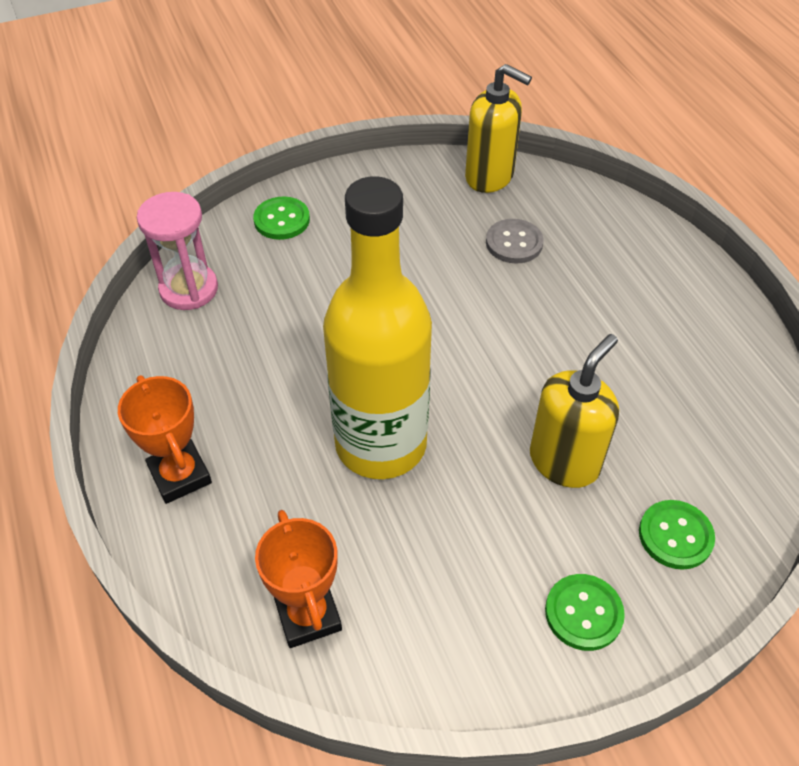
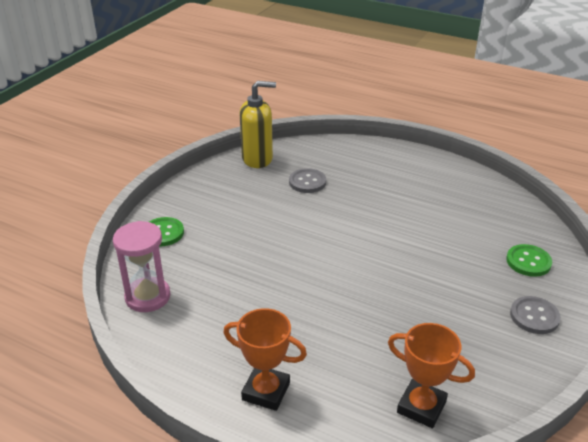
camera: 40 degrees left, 15 degrees down
yellow bottle [323,176,432,479] -> none
yellow soap dispenser [530,334,619,488] -> none
green button [545,574,625,651] -> grey button [510,296,561,334]

